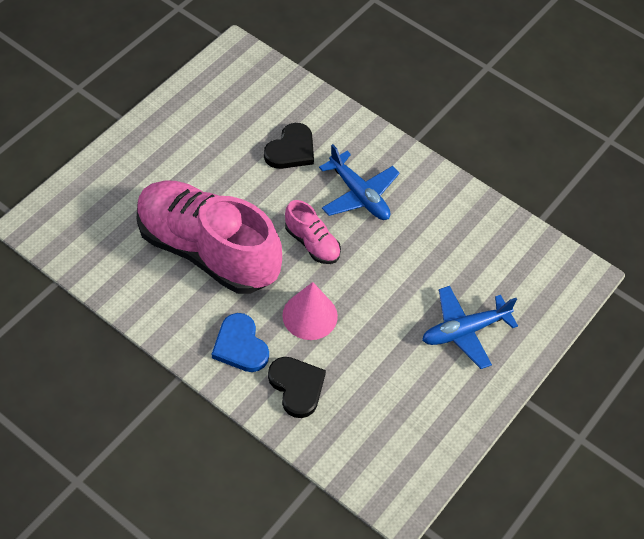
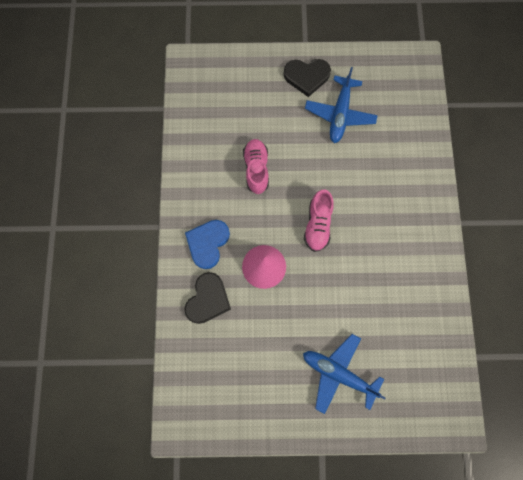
camera: 55 degrees right, 20 degrees up
pink shoe [137,180,282,294] -> pink shoe [243,139,269,194], size x0.44
black heart [264,123,314,169] -> black heart moved to [284,59,331,97]
blue plane [319,144,400,220] -> blue plane moved to [305,67,378,143]

